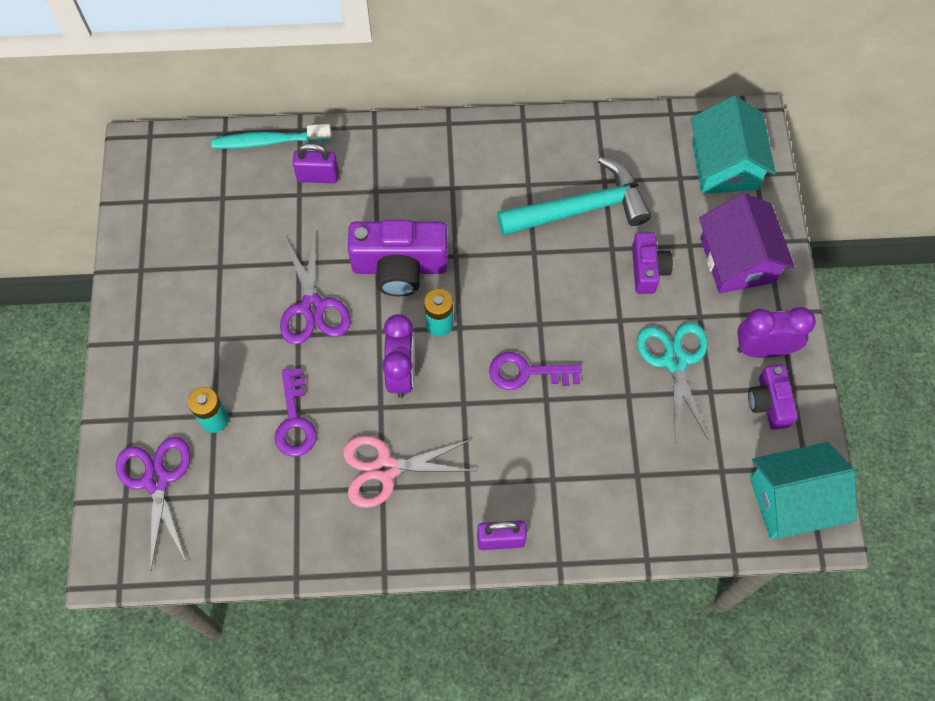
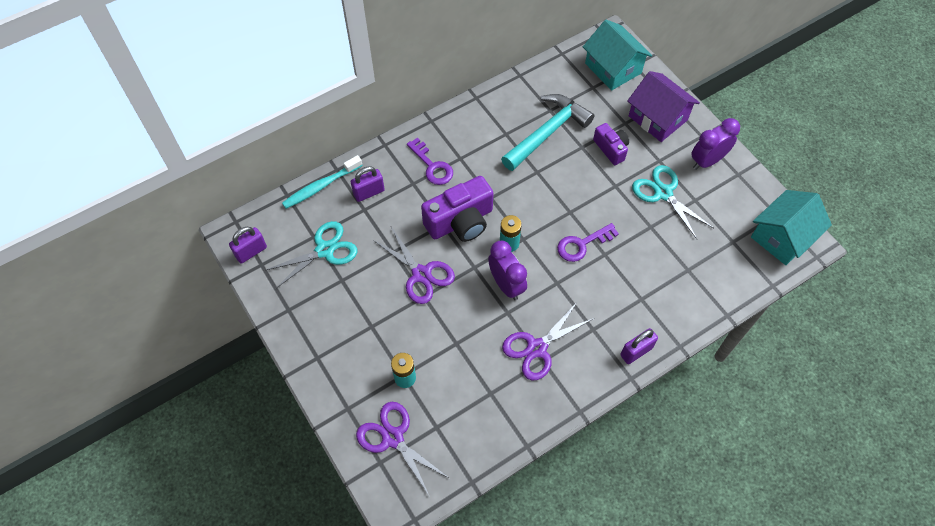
camera: 30 degrees left, 5 degrees down
purple key [275,368,317,457] -> purple key moved to [407,138,453,185]
pink scissors [343,436,475,508] -> purple scissors [502,301,594,380]
purple camera [748,364,798,429] -> none
none -> purple padlock [229,227,267,264]
none -> turquoise scissors [264,221,357,289]

